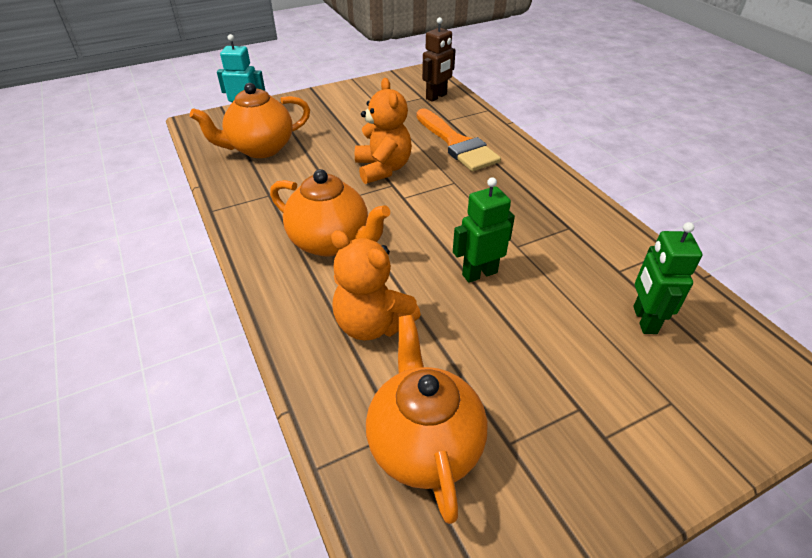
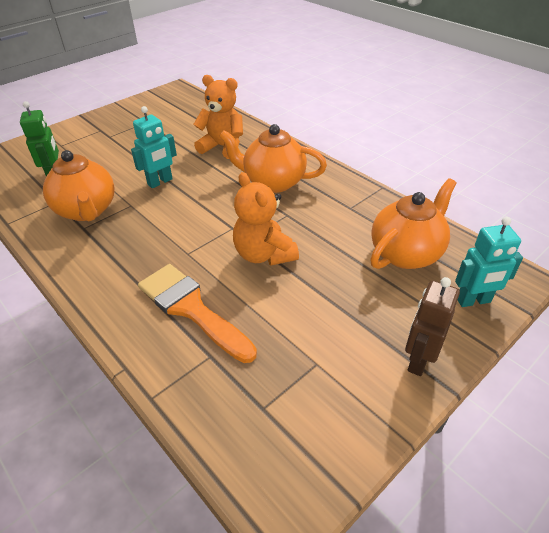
camera: 165 degrees right, 0 degrees up
orange teapot [366,315,488,524] -> orange teapot moved to [43,150,115,221]
brown robot [422,17,455,102] -> brown robot moved to [405,277,460,376]
green robot [453,177,515,283] -> turquoise robot [131,106,177,188]

